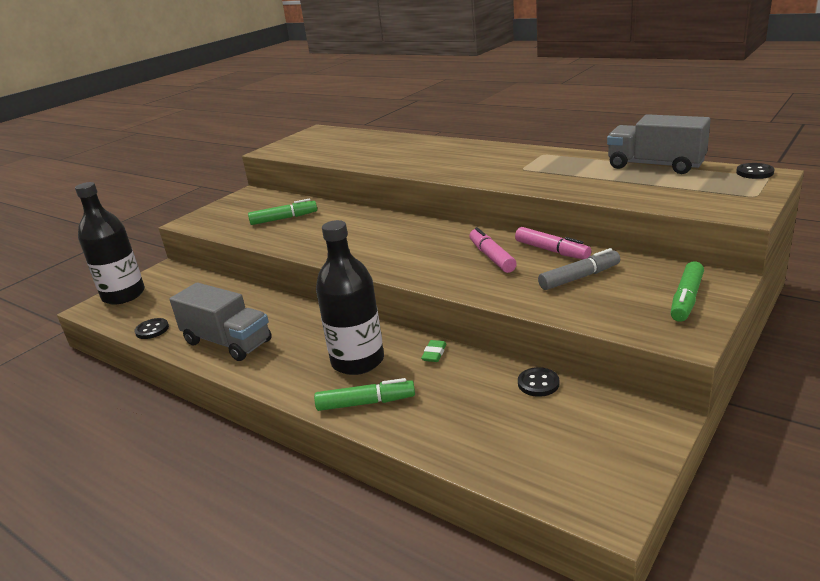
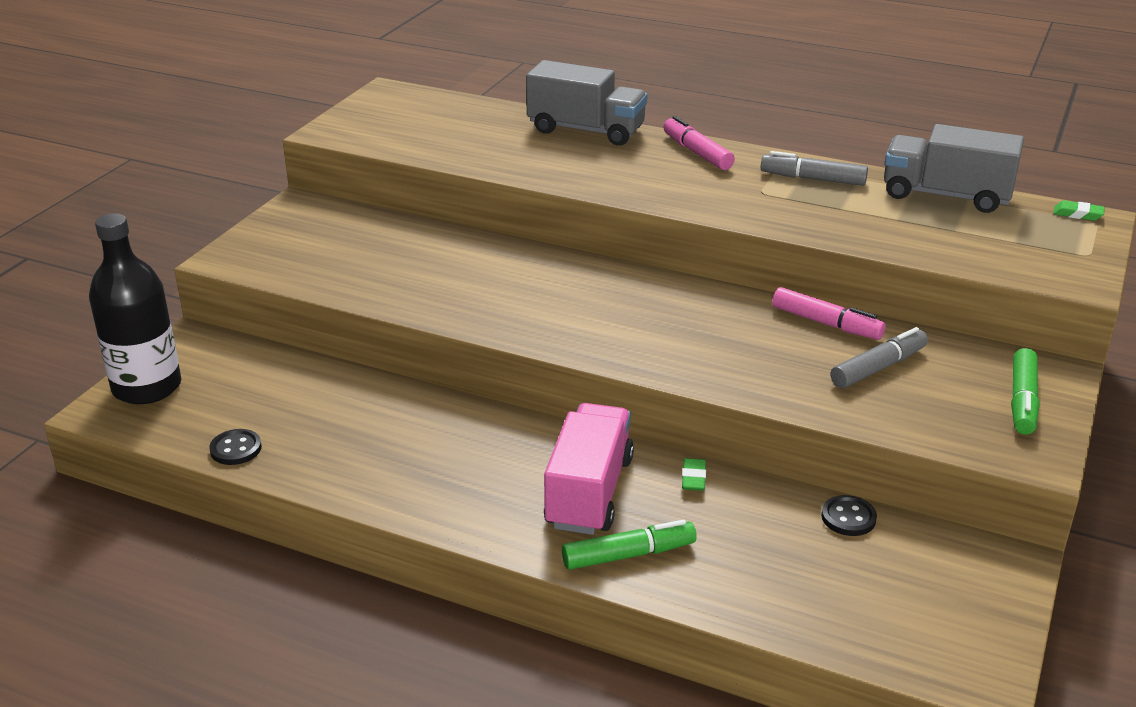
camera: 15 degrees left, 5 degrees up
grey truck [170,282,272,361] -> grey truck moved to [526,60,648,146]
green marker [248,198,317,225] -> none
black bottle [316,220,384,375] -> pink truck [544,403,634,535]
pink marker [469,227,517,273] -> pink marker moved to [663,116,735,170]
black button [736,163,775,179] -> green eraser [1053,200,1105,221]
none -> grey marker [761,151,868,186]

